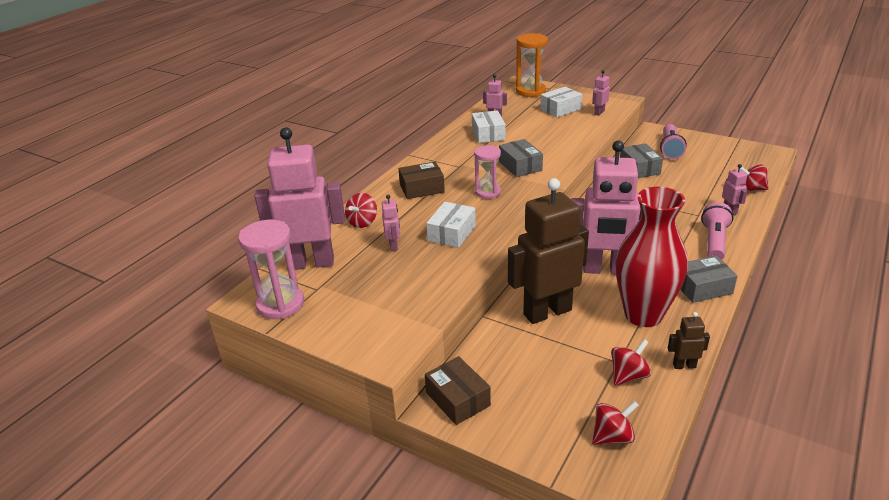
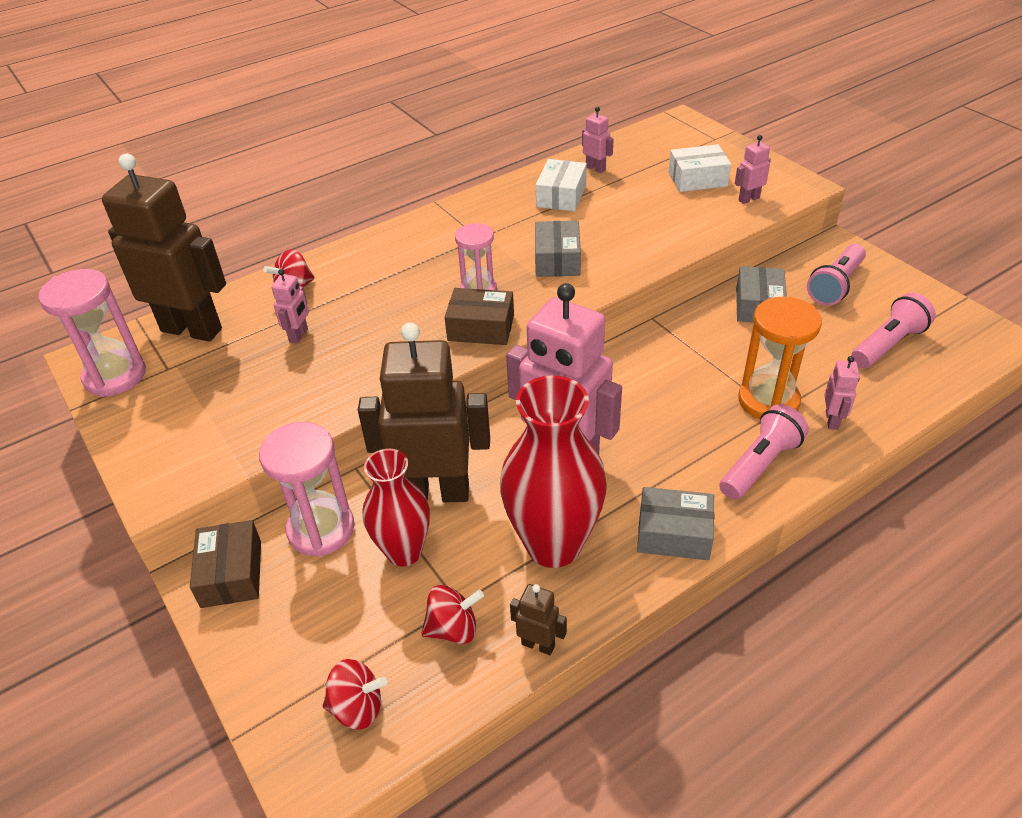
camera: 25 degrees right, 10 degrees up
pink robot [254,127,345,270] -> brown robot [102,154,226,342]
brown box [398,162,445,199] -> brown box moved to [445,288,514,345]
white box [426,202,476,248] -> none
orange hourglass [516,33,548,97] -> orange hourglass moved to [738,297,822,419]
red spinning top [738,164,769,192] -> none
none -> pink hourglass [259,422,355,557]
none -> red vase [363,449,430,566]
none -> pink flashlight [851,293,936,368]

